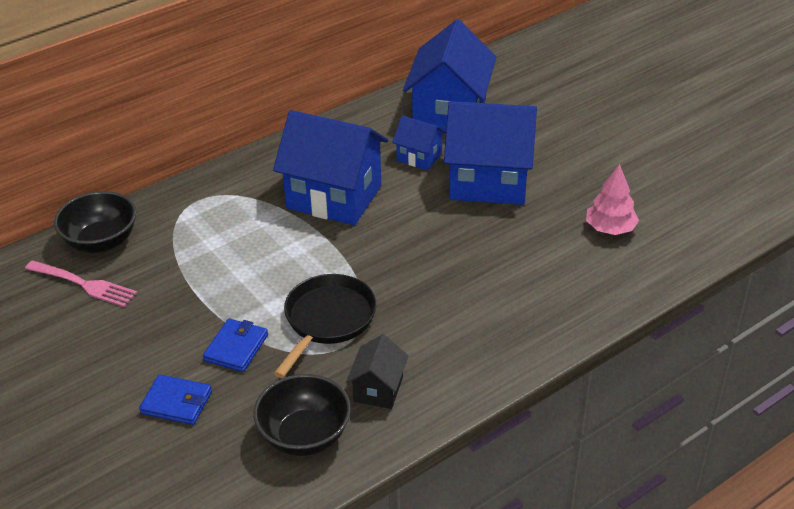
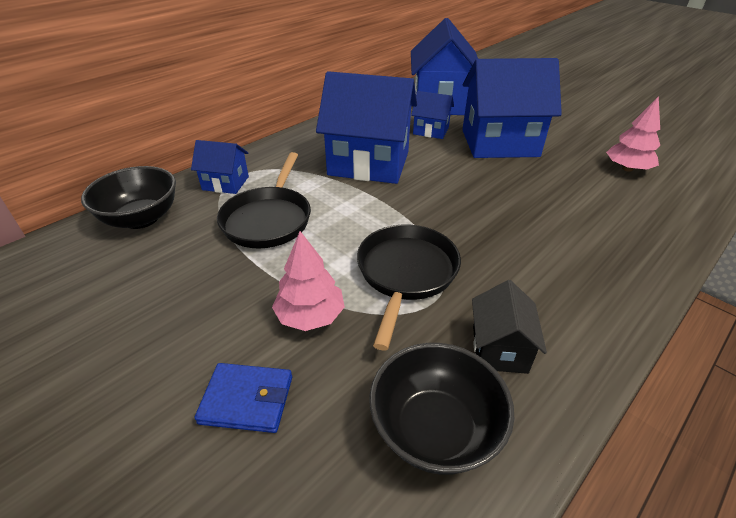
camera: 10 degrees left, 0 degrees up
pink fork [25,260,137,307] -> none
blue wallet [203,318,268,372] -> pink tree [272,231,345,331]
none -> blue house [191,140,249,194]
none -> black pan [217,152,311,248]

